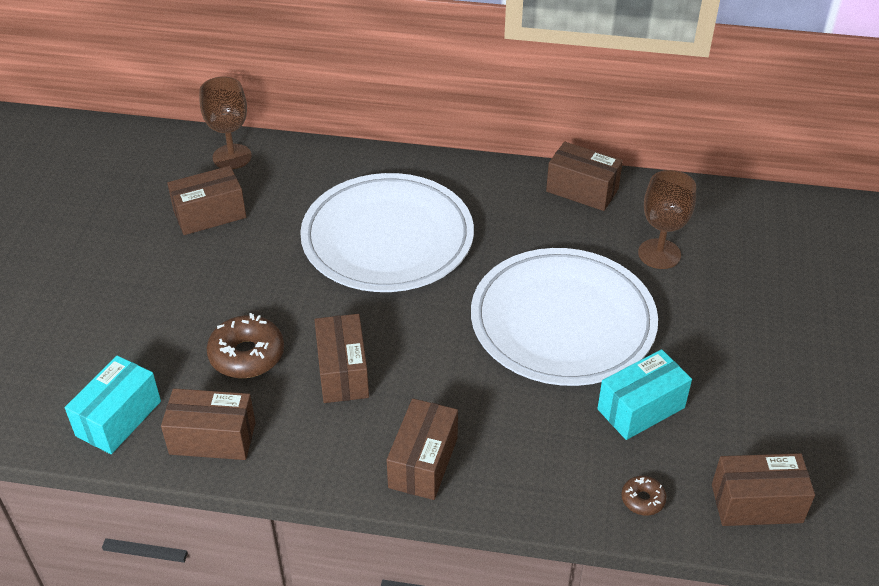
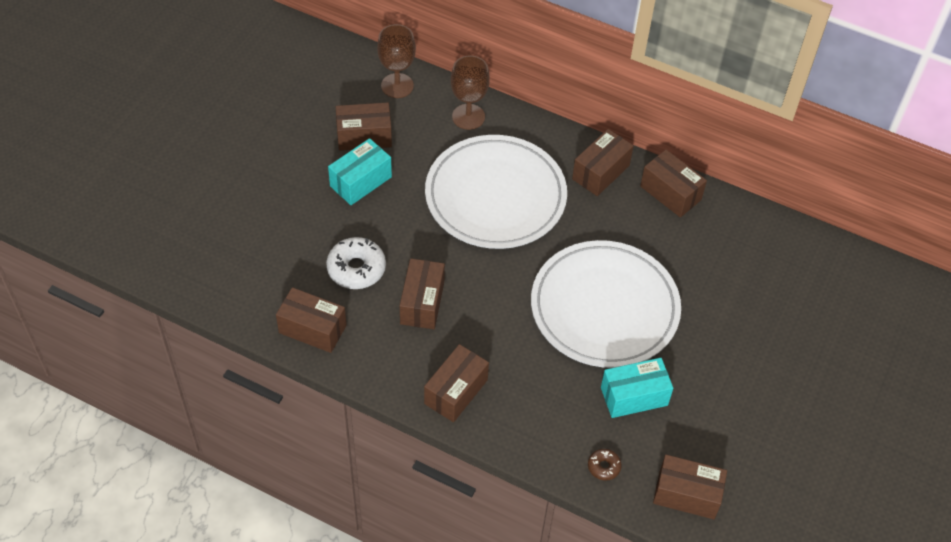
camera: 15 degrees right, 10 degrees up
turquoise box [65,356,161,454] -> turquoise box moved to [328,138,392,205]
brown donut [207,313,284,378] -> white donut [326,237,386,289]
brown goblet [638,170,696,269] -> brown goblet moved to [451,56,490,130]
none -> brown box [572,129,634,196]

